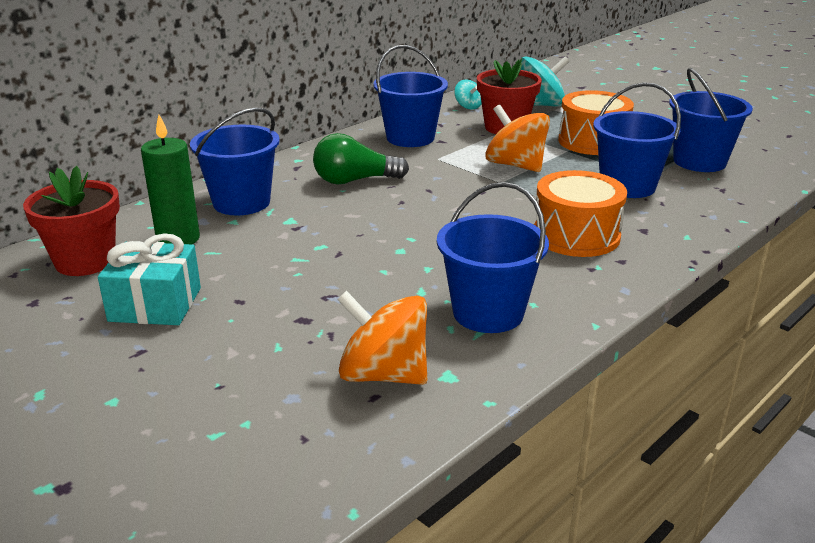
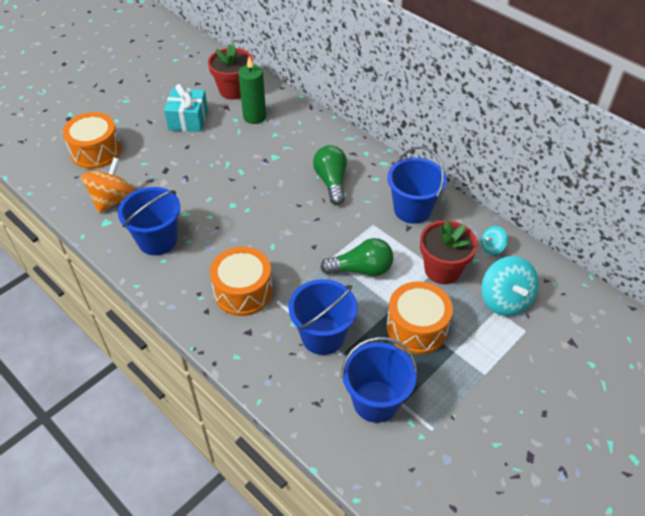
camera: 90 degrees right, 20 degrees up
blue bucket [190,107,280,215] -> none
orange spinning top [485,105,550,172] -> green light bulb [320,238,394,276]
none -> orange drum [62,112,121,169]

